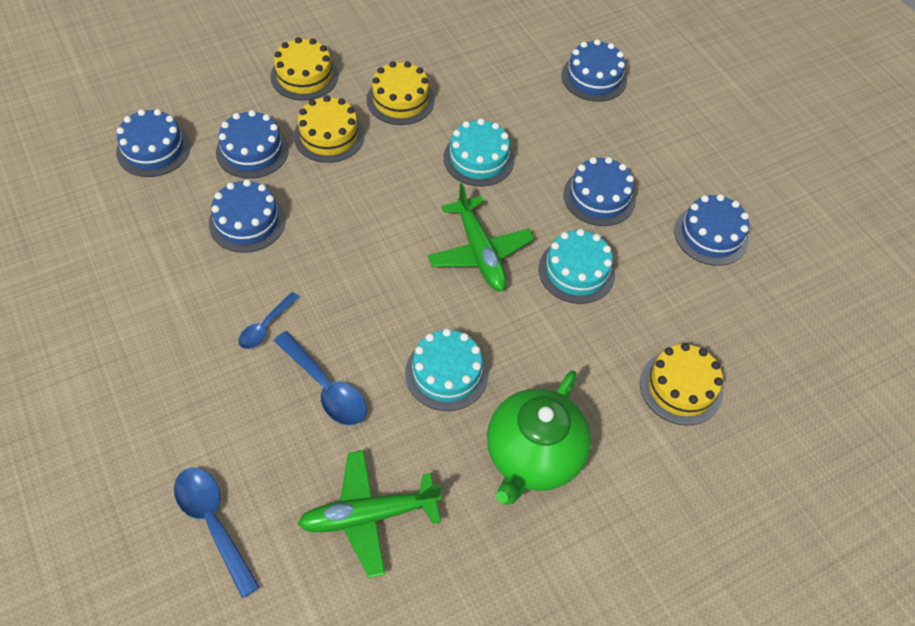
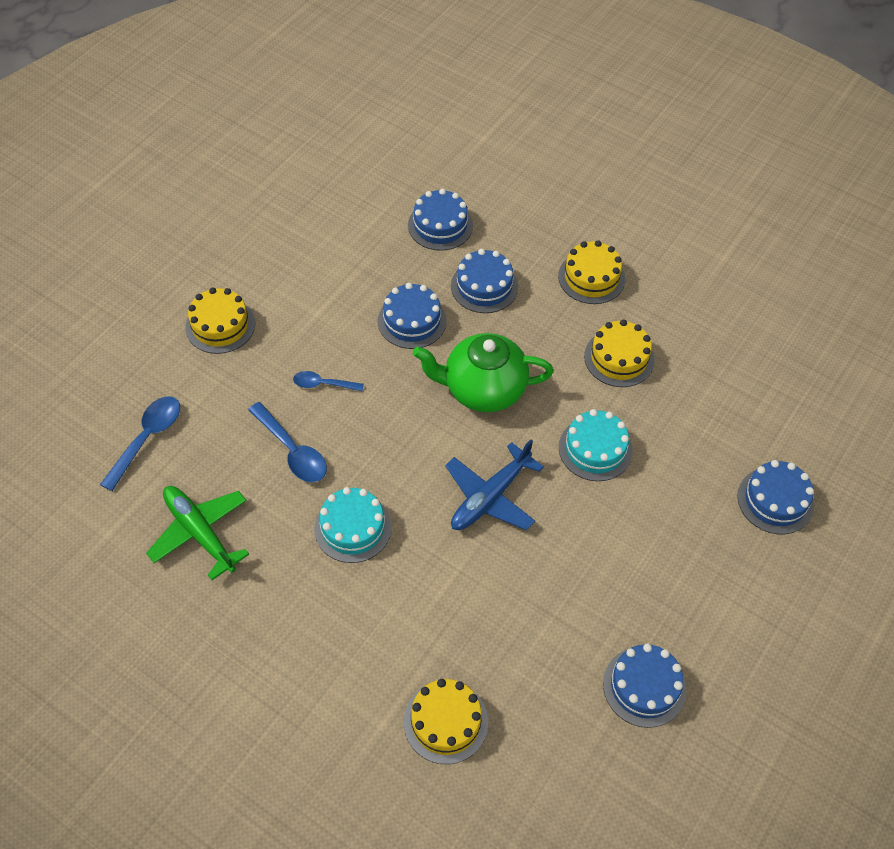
camera: 65 degrees right, 0 degrees up
blue spoon [274,331,367,426] -> blue spoon turned 60 degrees counterclockwise [248,402,327,482]
yellow cake [294,95,365,163] -> yellow cake moved to [185,287,255,354]
green plane [428,183,534,291] -> blue plane [445,440,544,530]
green teapot [487,370,591,505] -> green teapot moved to [413,333,553,412]
turquoise cake [538,229,615,304] -> none
blue cake [563,157,636,226] -> none

